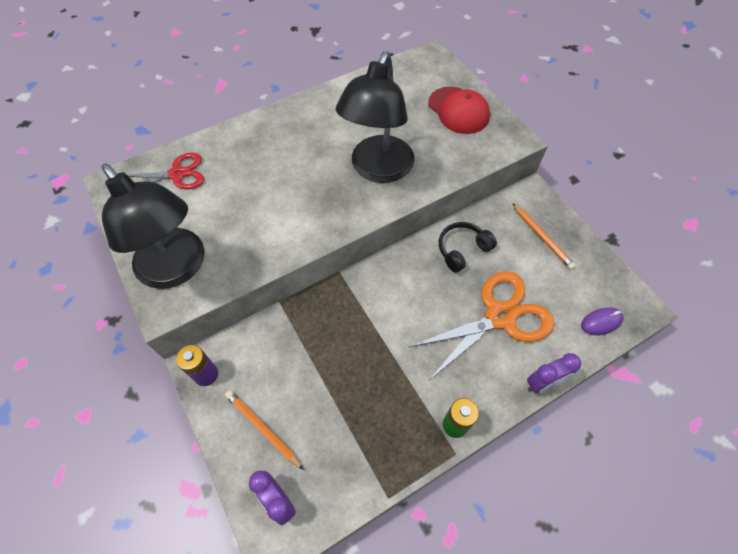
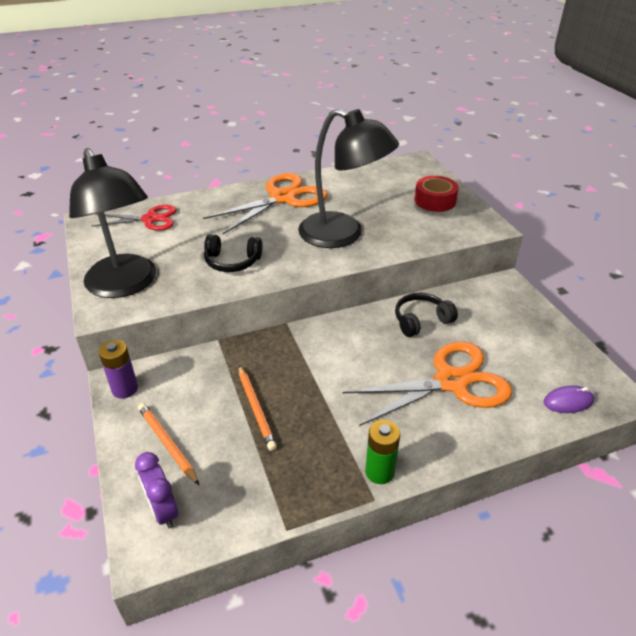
camera: 10 degrees right, 20 degrees down
black lamp [336,52,415,183] -> black lamp turned 90 degrees counterclockwise [298,108,399,248]
red cap [428,87,490,134] -> red tape [414,176,459,212]
orange pencil [512,203,576,270] -> orange pencil moved to [239,365,277,451]
purple clock [527,353,581,393] -> none
none -> orange scissors [203,173,328,234]
none -> black headphones [204,234,262,272]

